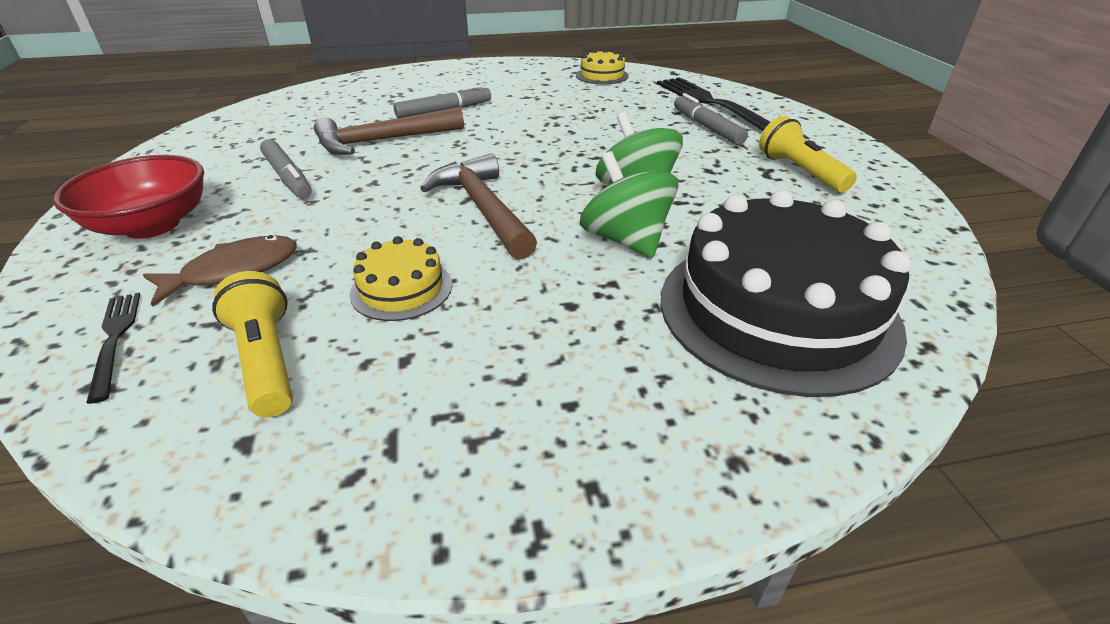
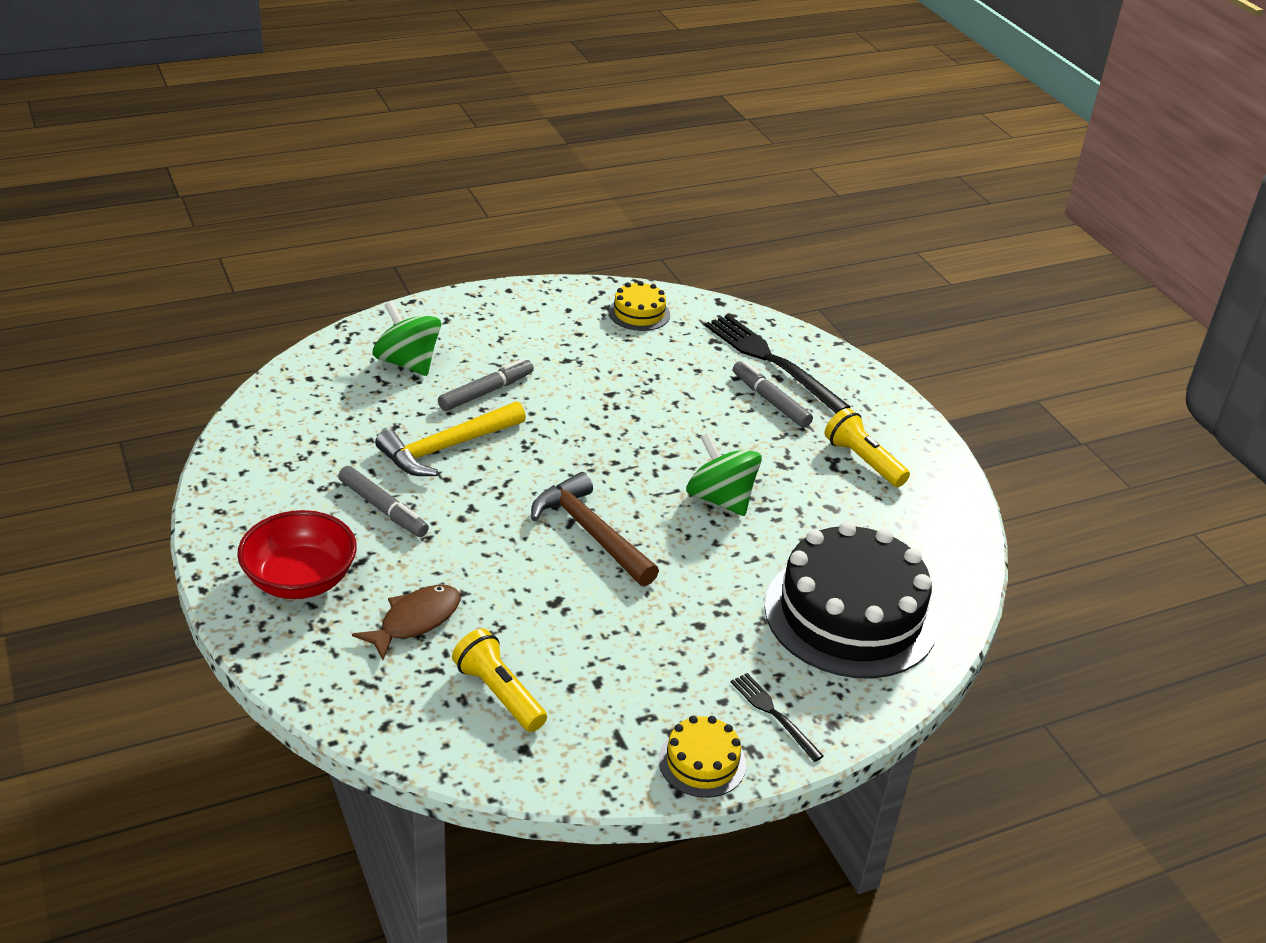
camera: 15 degrees left, 0 degrees up
black fork [86,293,140,404] -> black fork moved to [731,673,824,762]
brown hammer [314,107,464,155] -> yellow hammer [375,401,526,476]
yellow cake [350,236,452,321] -> yellow cake moved to [659,716,746,798]
green spinning top [580,151,678,258] -> green spinning top moved to [373,301,441,376]

